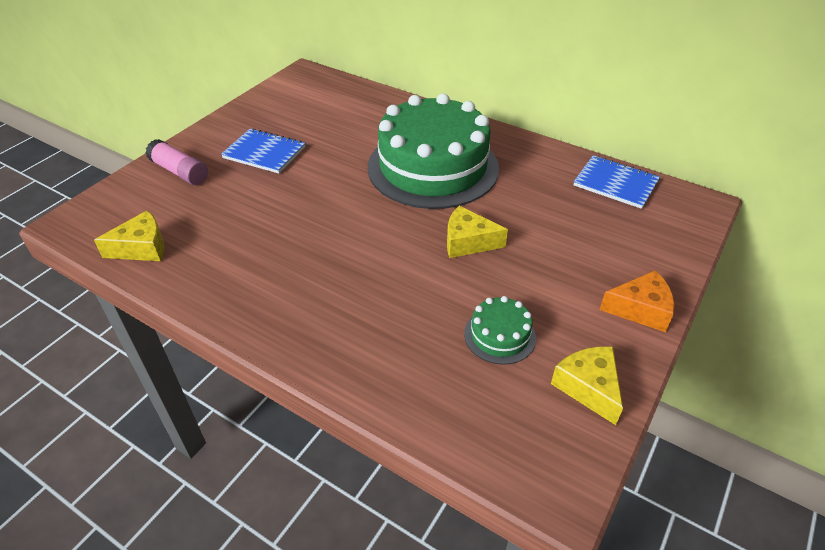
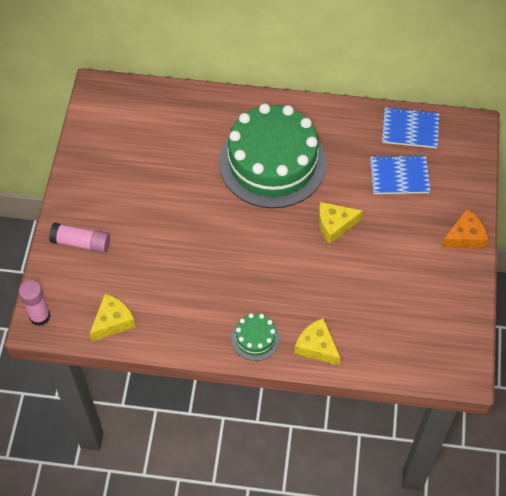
camera: 25 degrees left, 15 degrees up
blue notebook [221,128,305,173] -> blue notebook moved to [370,155,430,194]
green cake [464,296,536,365] -> green cake moved to [231,313,280,361]
yellow cheese [551,346,623,425] -> yellow cheese moved to [294,318,341,365]
none -> pink glue stick [19,280,51,326]

